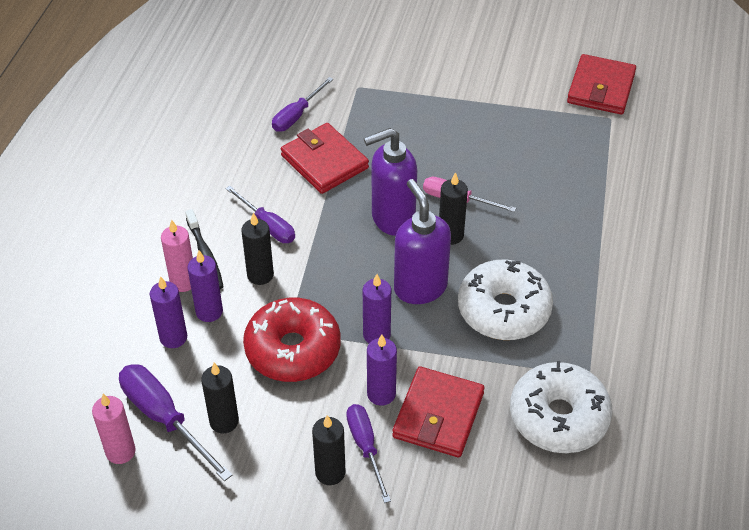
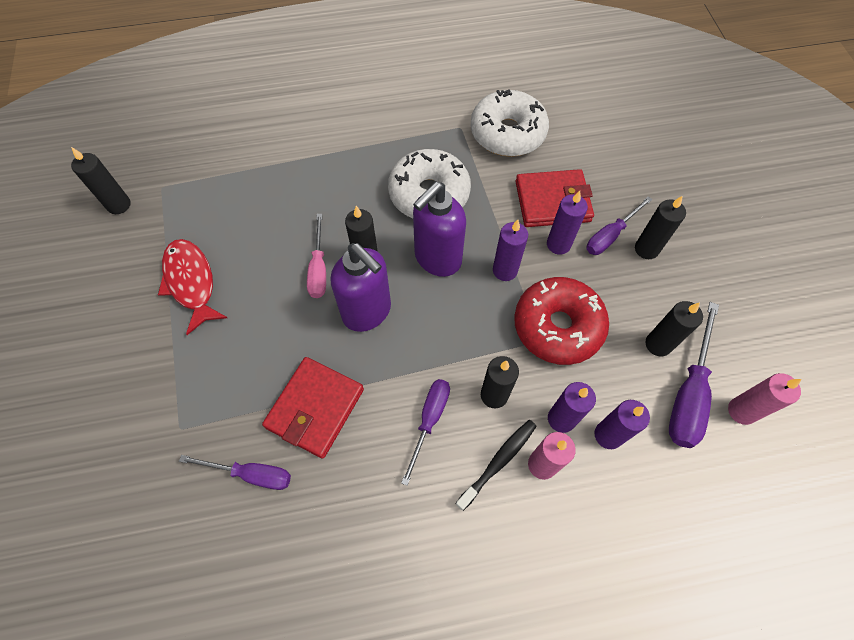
camera: 115 degrees left, 15 degrees up
red wallet [567,54,636,115] -> black candle [71,147,131,214]
none -> red fish [158,239,227,335]

